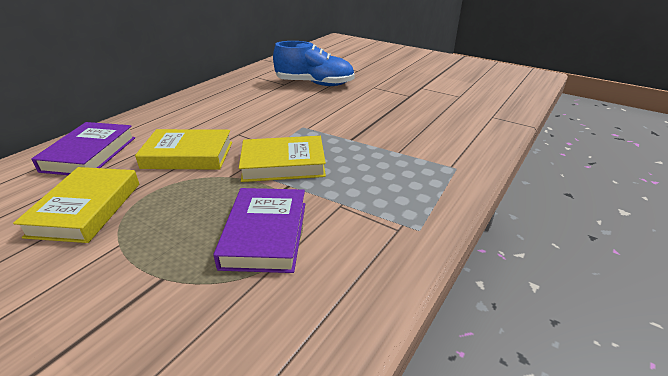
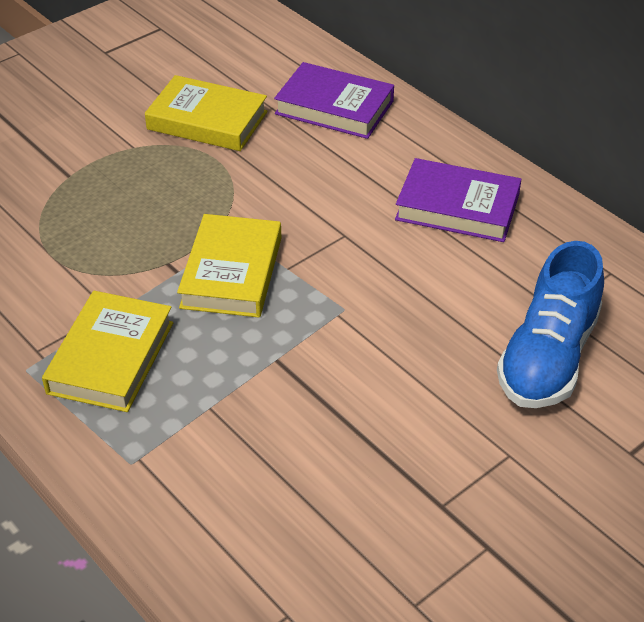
camera: 105 degrees right, 10 degrees up
yellow book [135,129,232,170] -> yellow book moved to [42,291,173,412]
purple book [213,188,305,273] -> purple book moved to [395,158,522,242]

